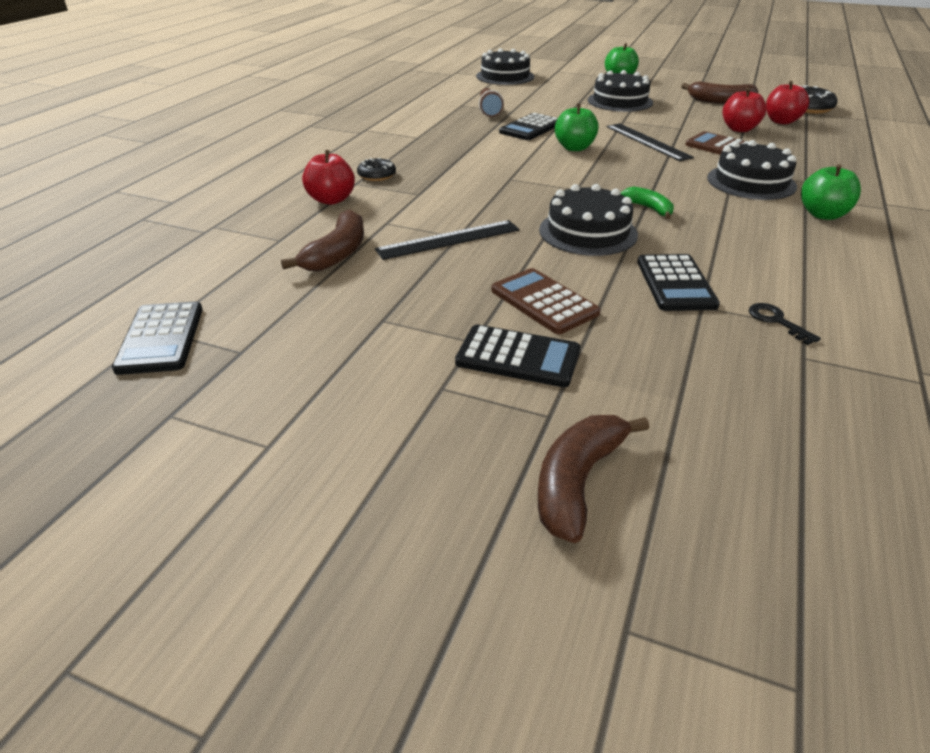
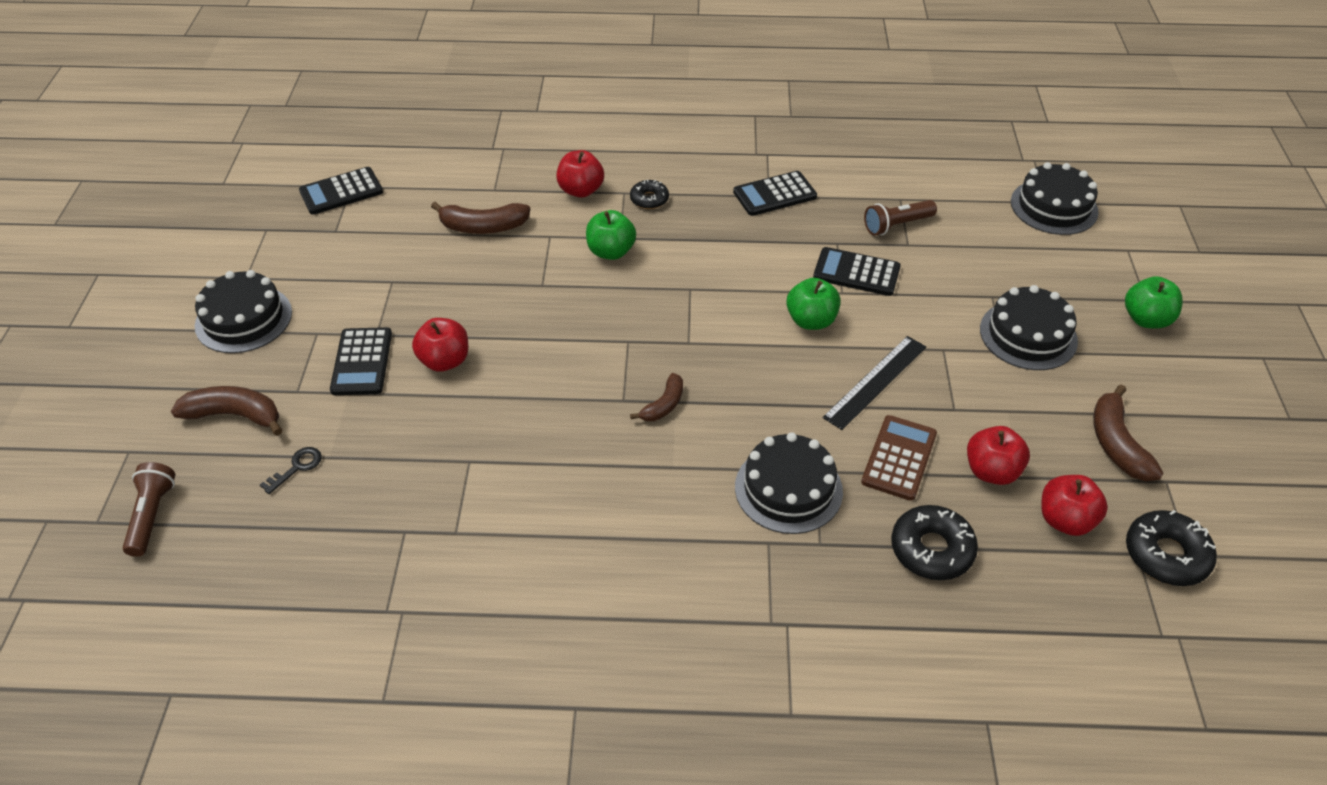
camera: 70 degrees right, 10 degrees up
black ruler [375,220,520,260] -> none
brown calculator [491,268,601,334] -> red apple [412,318,468,372]
black cake [539,184,638,256] -> black cake moved to [195,270,292,353]
green banana [621,186,674,219] -> brown banana [630,373,683,421]
black calculator [637,254,720,311] -> black calculator moved to [733,171,817,216]
black key [749,303,821,345] -> black key moved to [260,447,322,494]
green apple [801,164,861,220] -> green apple moved to [586,210,636,260]
none -> brown flashlight [123,462,175,557]
none -> black donut [891,505,978,580]

